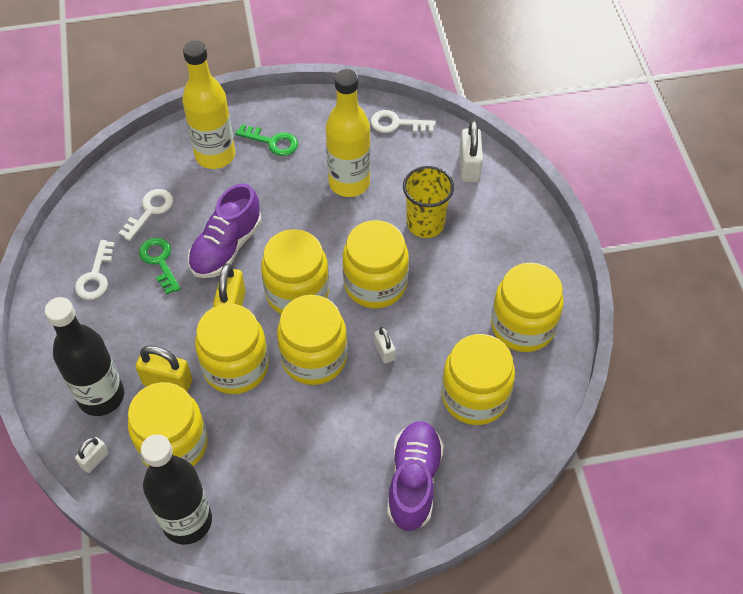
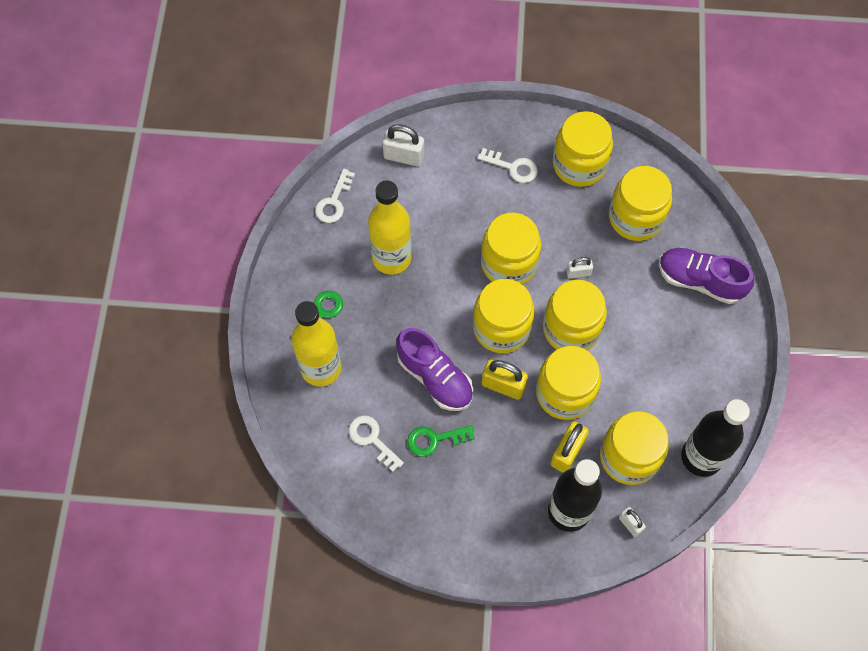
camera: 75 degrees left, 10 degrees up
white key [75,240,115,300] -> white key moved to [477,148,538,183]
yellow cup [403,166,454,238] -> none

